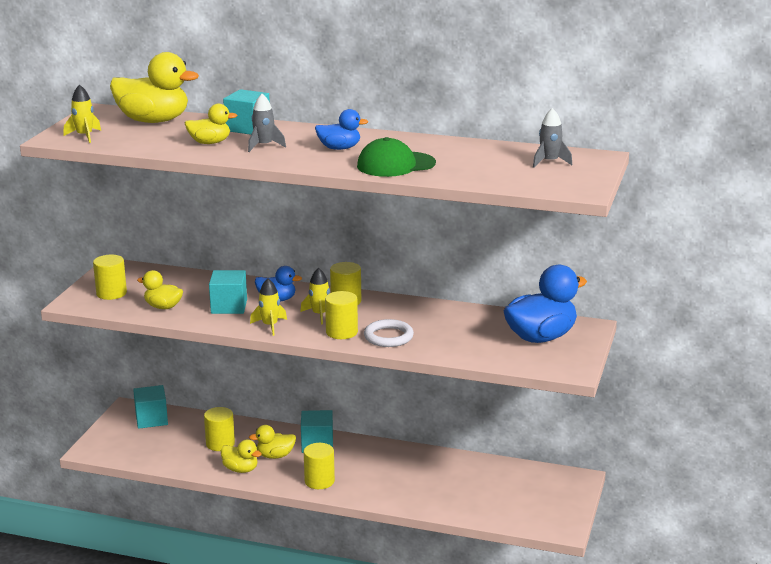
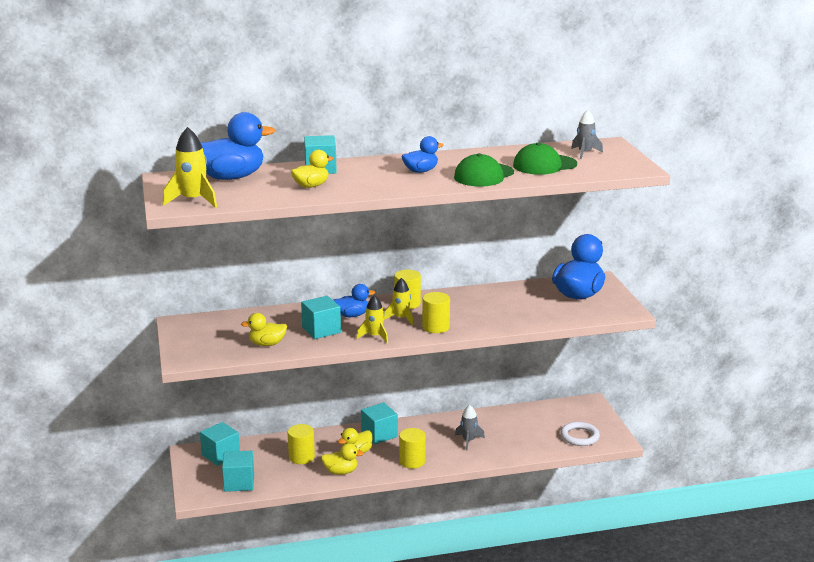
camera: 30 degrees left, 0 degrees up
yellow rocket [63,85,101,143] -> yellow rocket [163,127,217,208], size x1.53
yellow cylinder [93,255,127,300] -> none
yellow duck [110,52,199,123] -> blue duck [200,112,275,180]
grey rocket [248,94,286,152] -> grey rocket moved to [455,405,485,450]
white ring [364,319,414,347] -> white ring moved to [560,422,600,446]
none -> turquoise cube [222,451,254,492]
none -> green cap [513,142,577,175]

